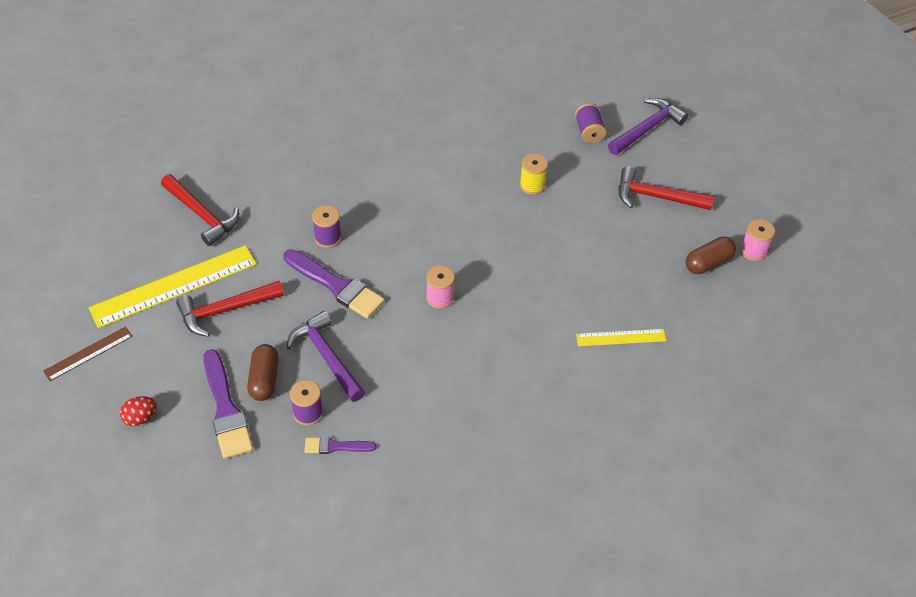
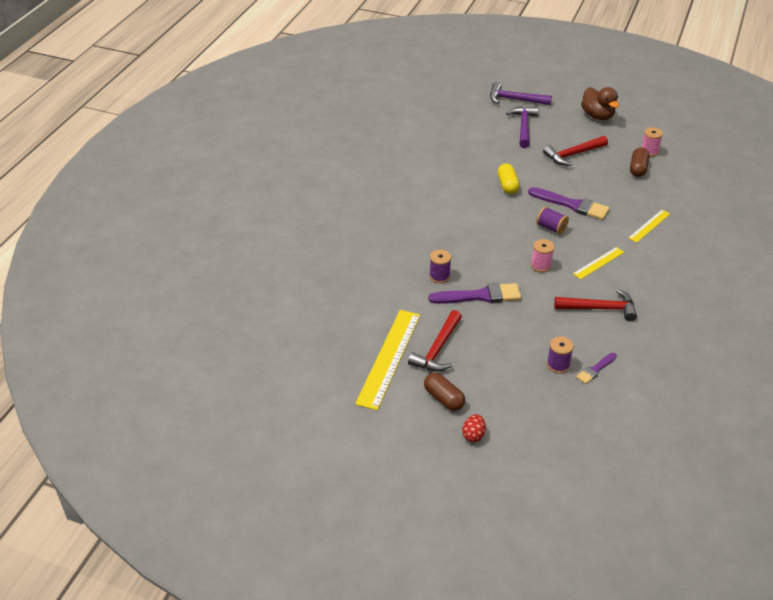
camera: 40 degrees left, 10 degrees down
brown ruler [43,326,133,381] -> none
red hammer [161,174,239,246] -> red hammer moved to [554,289,637,321]
purple brush [203,349,253,459] -> purple brush moved to [528,187,610,220]
brown capsule [247,344,279,401] -> brown capsule moved to [424,373,465,411]
purple hammer [287,311,365,402] -> purple hammer moved to [490,82,552,105]
yellow spool [520,153,548,195] -> yellow capsule [497,163,520,194]
purple spool [575,103,607,143] -> purple spool moved to [536,207,569,234]
none -> yellow ruler [573,247,624,279]
none -> brown duck [581,87,619,120]

